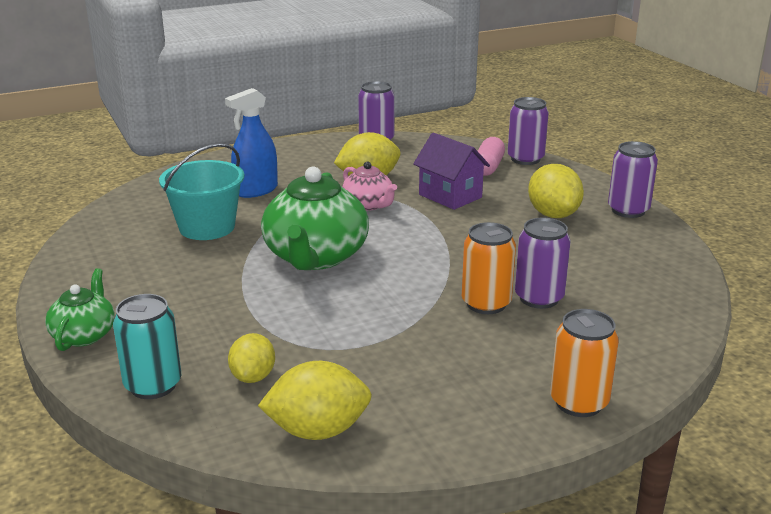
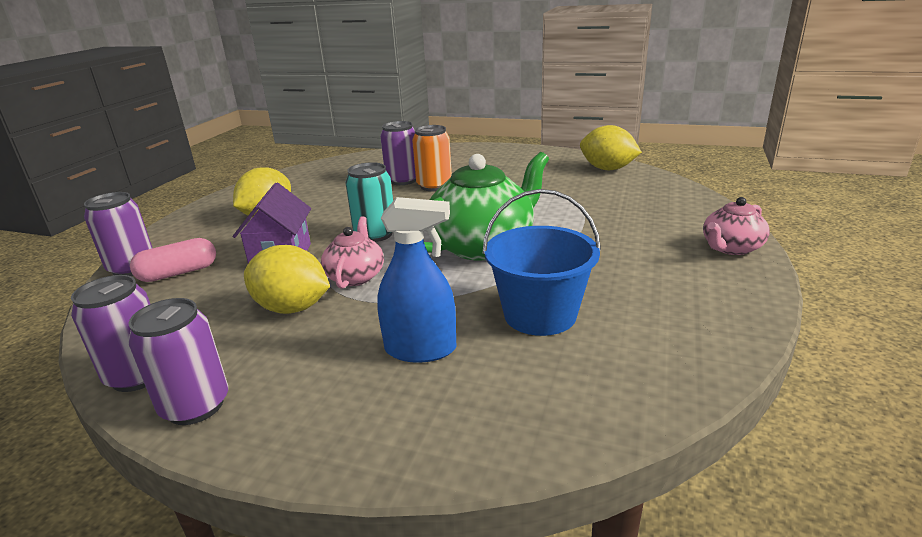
camera: 135 degrees left, 0 degrees up
green teapot [45,268,115,351] -> pink teapot [703,197,770,255]
turquoise can [113,294,181,399] -> turquoise can moved to [345,162,393,242]
turquoise bucket [159,143,245,240] -> blue bucket [482,189,601,336]
yellow lemon [228,333,275,383] -> none
orange can [550,309,619,417] -> none
purple can [608,141,658,218] -> purple can moved to [128,298,228,425]

